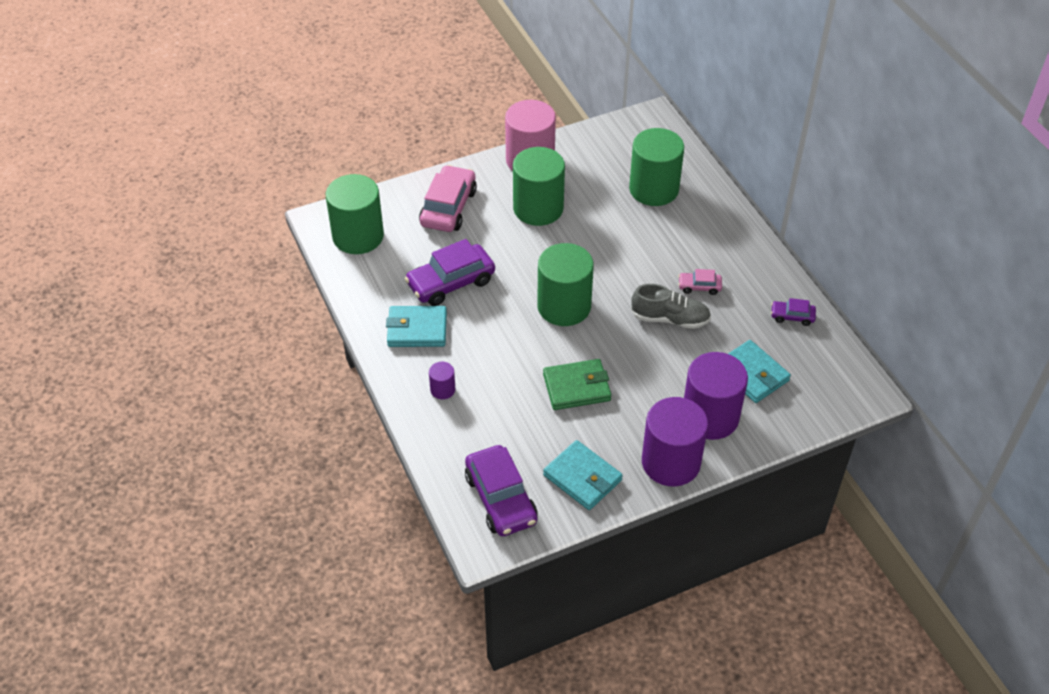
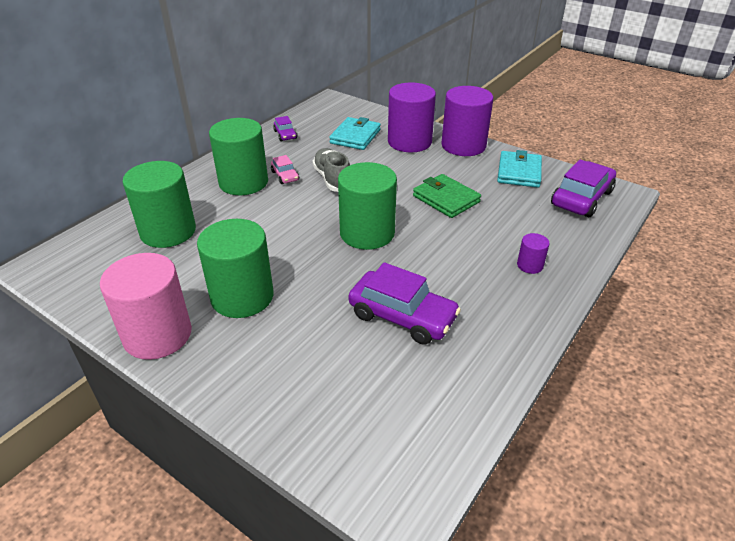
camera: 120 degrees left, 10 degrees down
green cylinder [326,174,384,254] -> green cylinder moved to [209,118,268,195]
turquoise wallet [386,306,447,347] -> none
pink car [419,165,477,232] -> none

